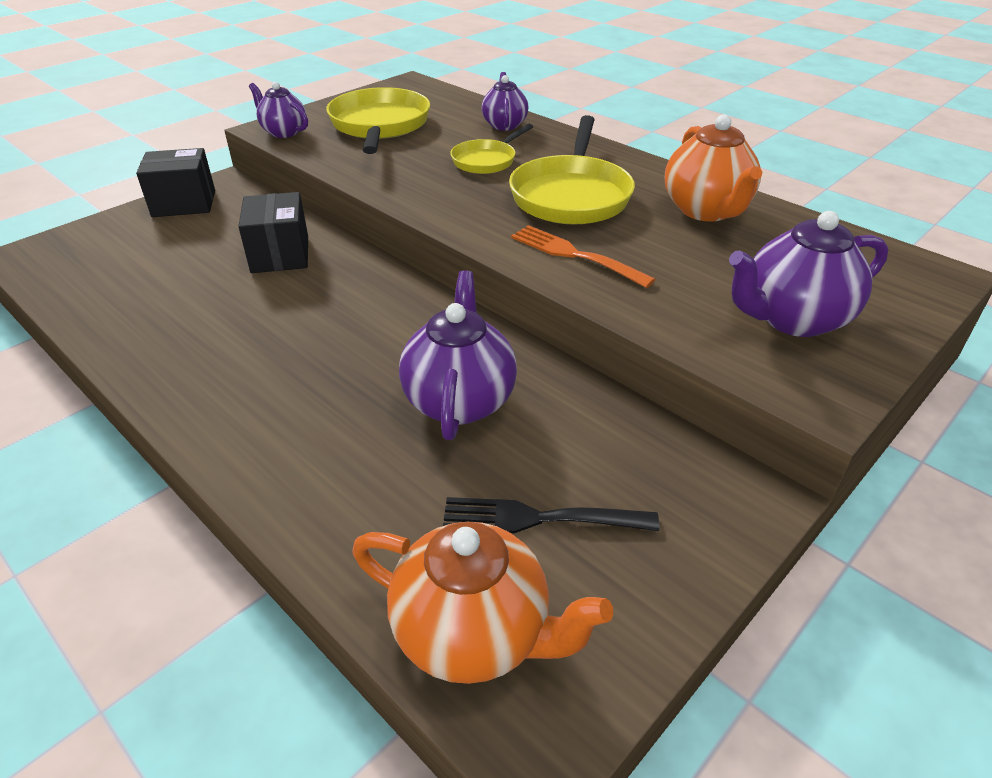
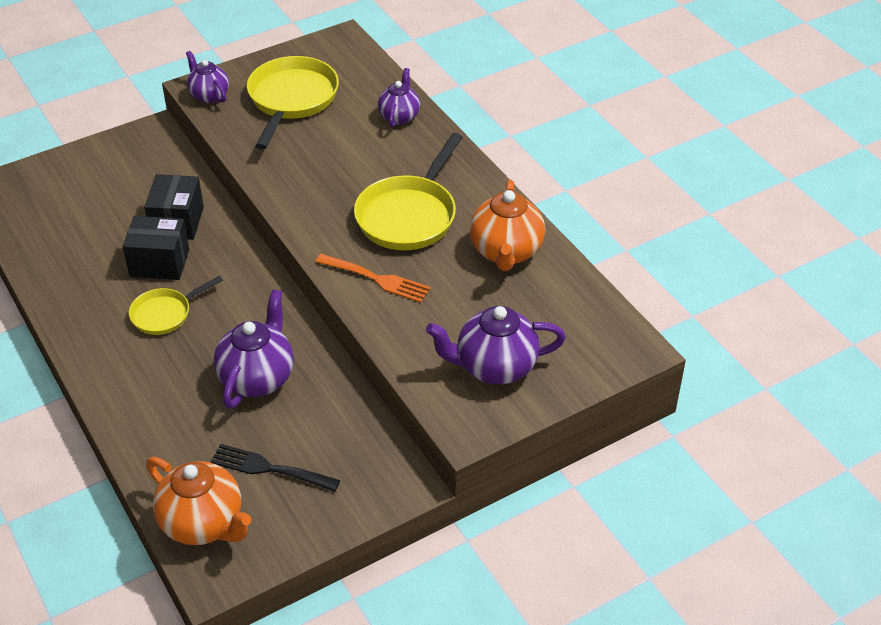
camera: 15 degrees right, 5 degrees up
black box [136,148,215,217] -> black box moved to [123,216,189,280]
yellow pan [450,124,533,174] -> yellow pan moved to [129,276,223,335]
orange fork [511,225,656,288] -> orange fork turned 150 degrees clockwise [315,254,431,303]

